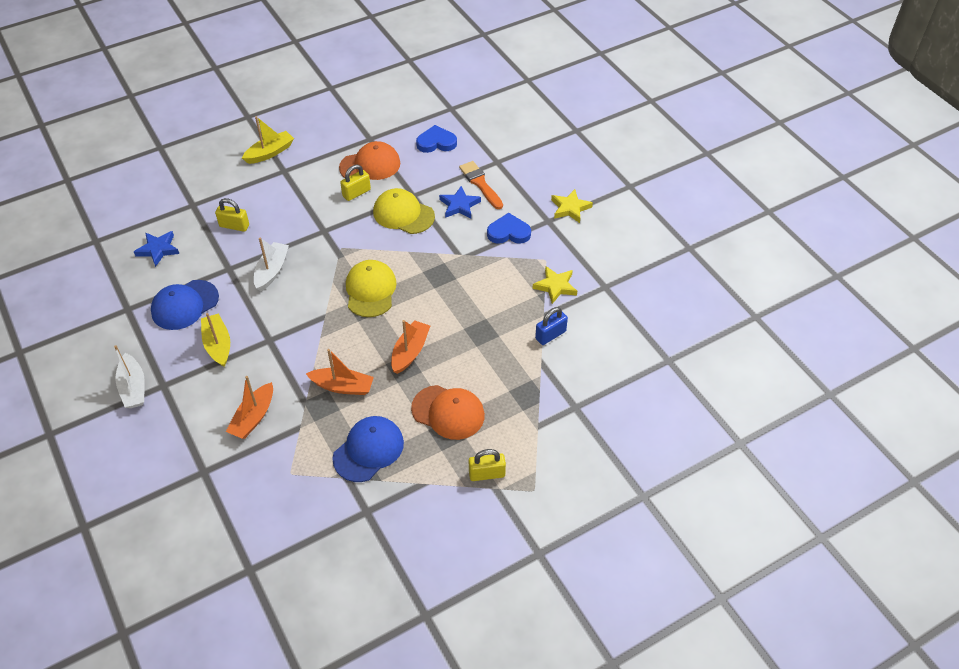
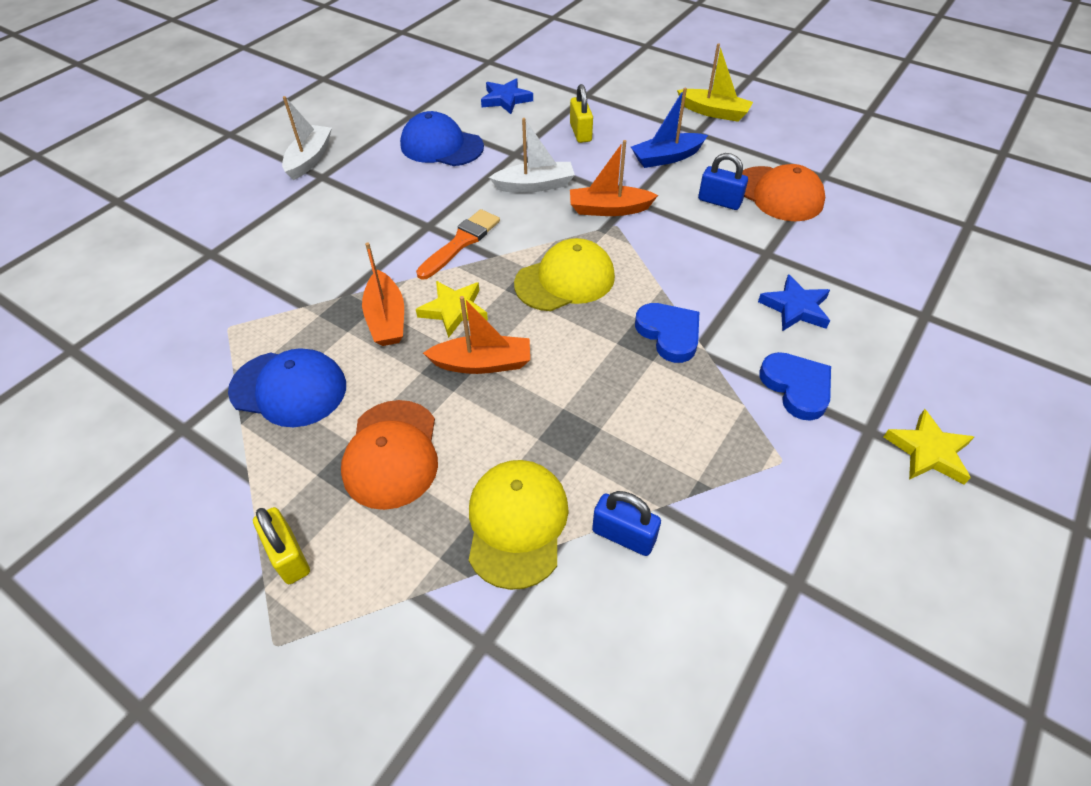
camera: 65 degrees right, 0 degrees up
white boat [114,345,145,408] -> white boat turned 150 degrees clockwise [282,96,332,180]
yellow boat [201,313,230,367] -> none
orange boat [226,376,273,439] -> orange boat moved to [570,140,658,216]
yellow padlock [340,165,371,201] -> blue padlock [698,153,748,210]
yellow cap [373,188,435,234] -> yellow cap moved to [469,460,569,590]
blue heart [416,125,457,153] -> blue heart moved to [635,303,699,363]
orange brush [459,161,503,209] -> orange brush moved to [416,209,500,280]
yellow star [532,266,577,304] -> yellow star moved to [416,281,488,338]
none -> blue boat [631,88,708,168]

